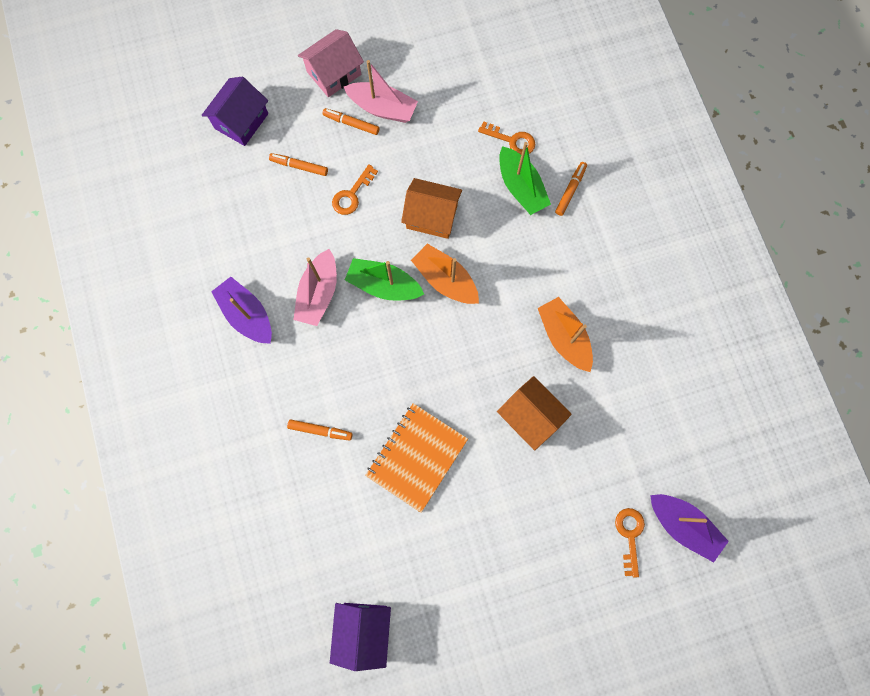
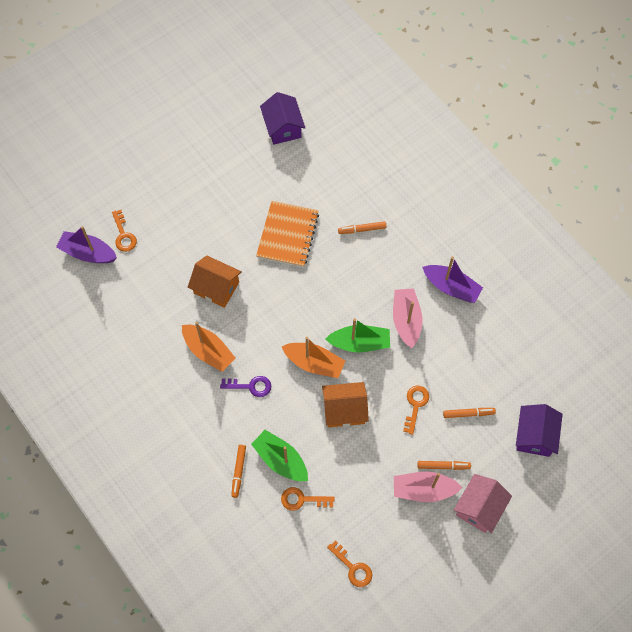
camera: 160 degrees right, 10 degrees down
none -> purple key [220,376,271,397]
none -> orange key [327,540,372,587]

